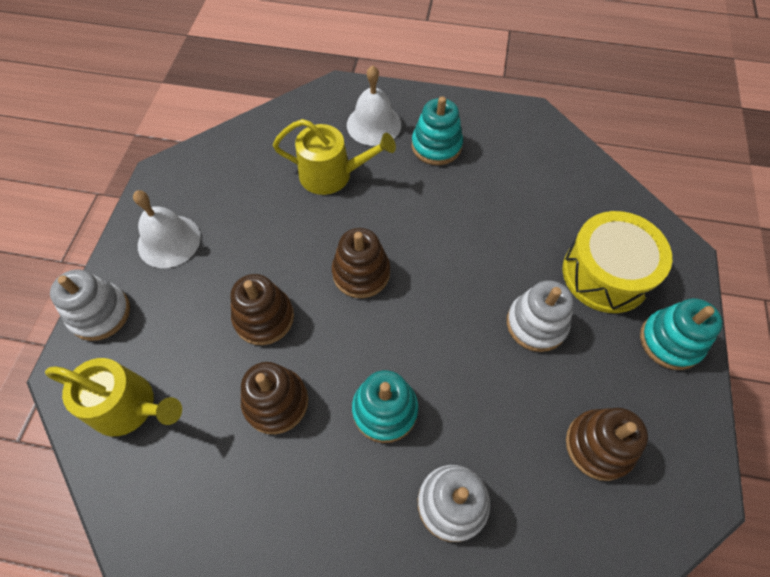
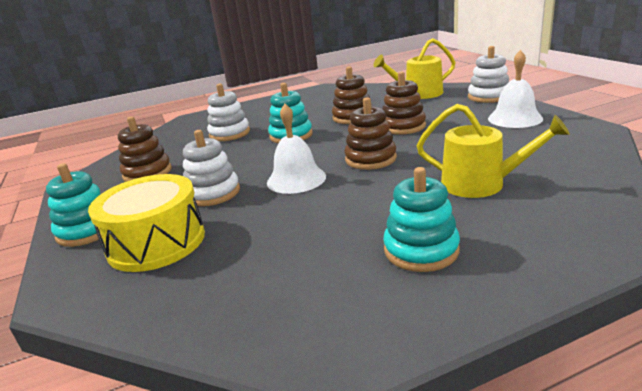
camera: 150 degrees right, 35 degrees down
yellow watering can [273,119,396,195] -> yellow watering can turned 135 degrees counterclockwise [417,104,570,198]
white bell [347,65,401,146] -> white bell moved to [267,104,326,194]

